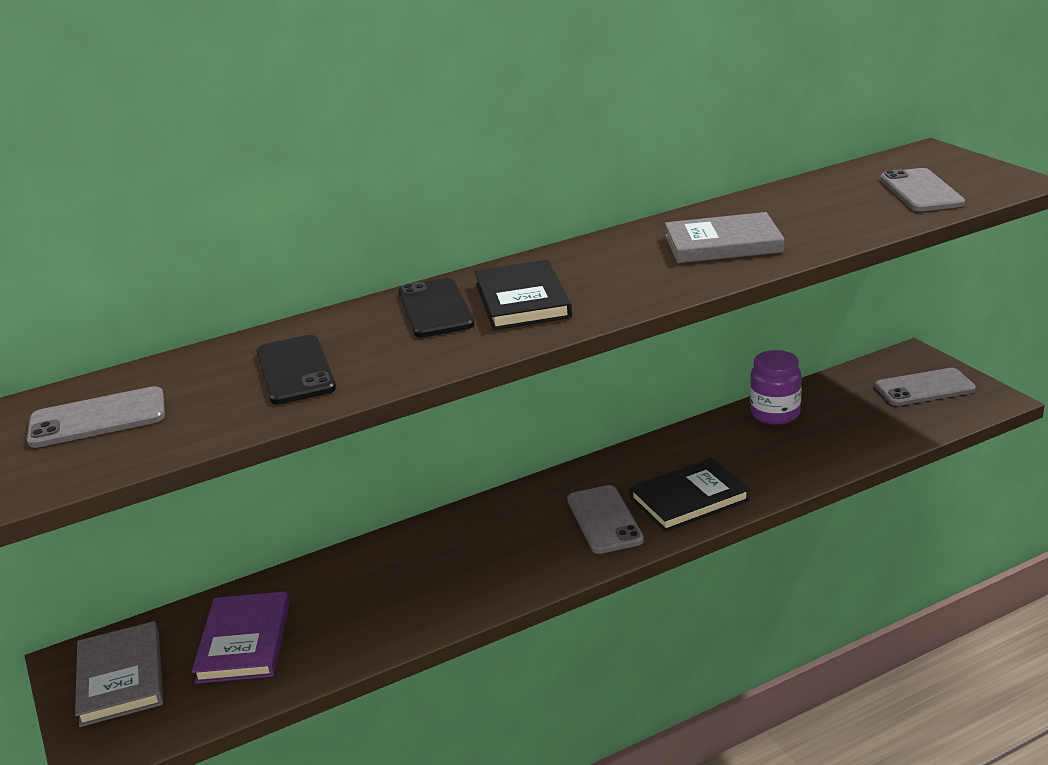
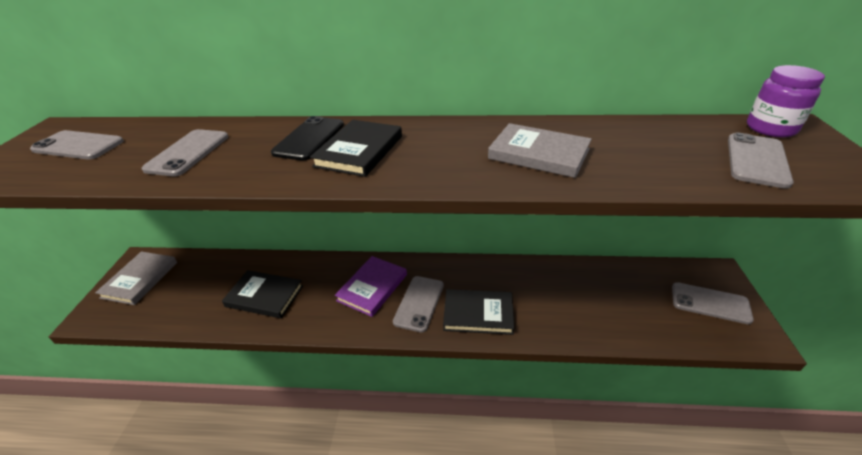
camera: 30 degrees right, 10 degrees up
purple book [192,591,290,684] -> purple book moved to [335,256,407,317]
black phone [256,335,336,405] -> grey phone [141,129,228,176]
purple jar [750,350,802,425] -> purple jar moved to [747,65,825,137]
none -> black book [222,270,303,318]

